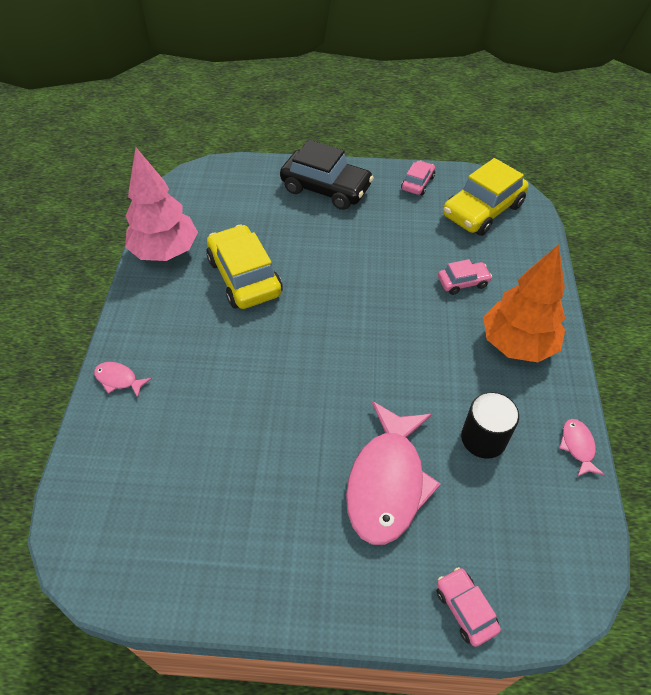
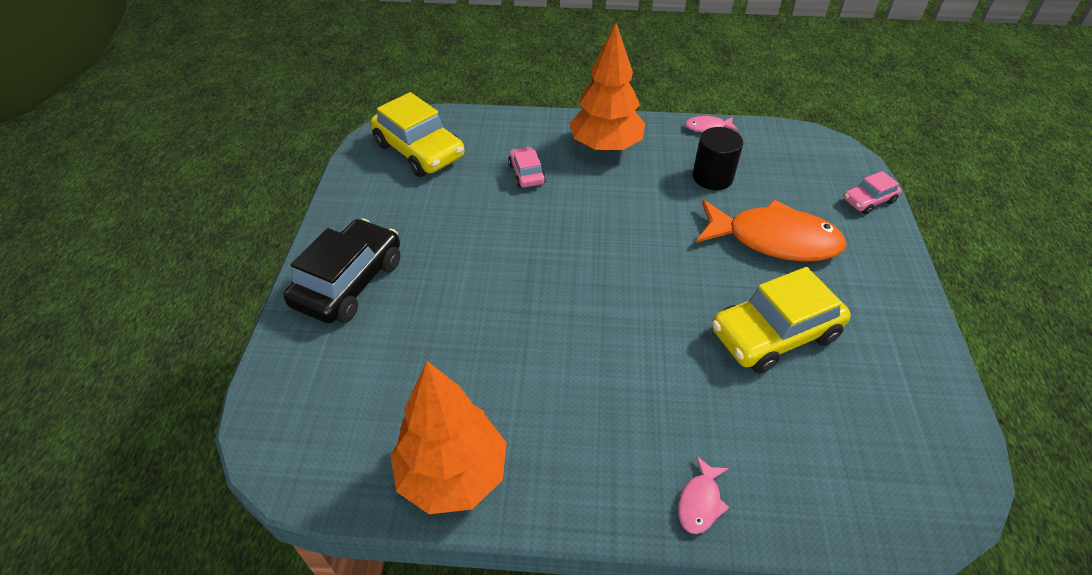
camera: 90 degrees left, 5 degrees down
pink tree [125,147,198,261] -> orange tree [390,361,507,514]
yellow car [206,224,283,309] -> yellow car moved to [712,267,851,373]
pink fish [346,401,441,545] -> orange fish [696,199,847,262]
pink car [401,161,435,195] -> none

